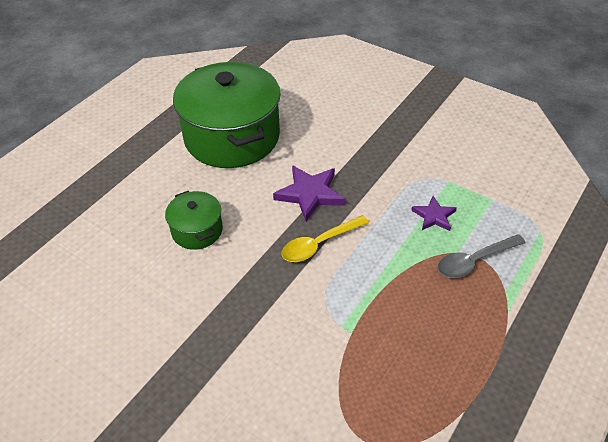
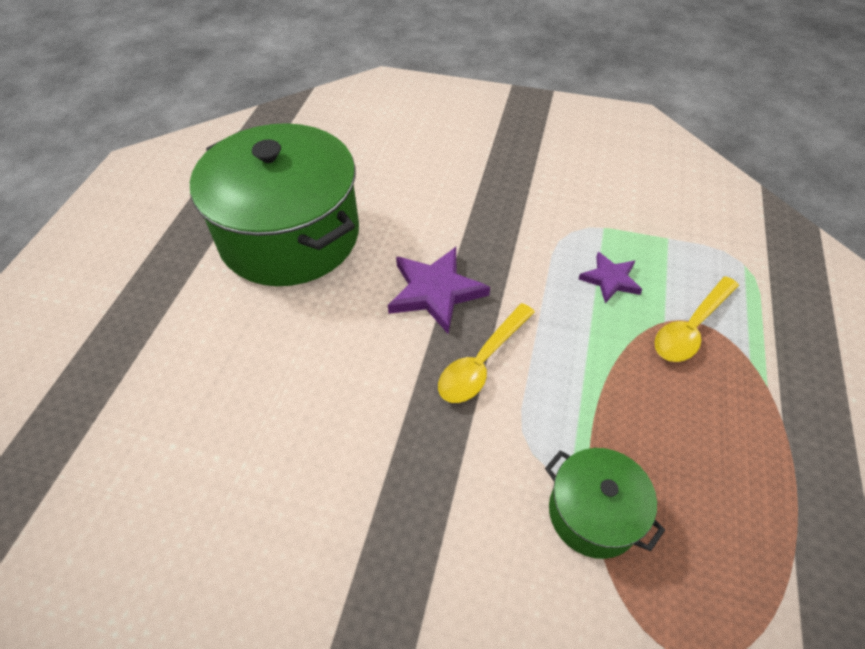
camera: 20 degrees left, 5 degrees up
green pot [165,191,223,250] -> green pot moved to [545,448,665,559]
grey spoon [438,234,526,278] -> yellow spoon [655,276,739,362]

